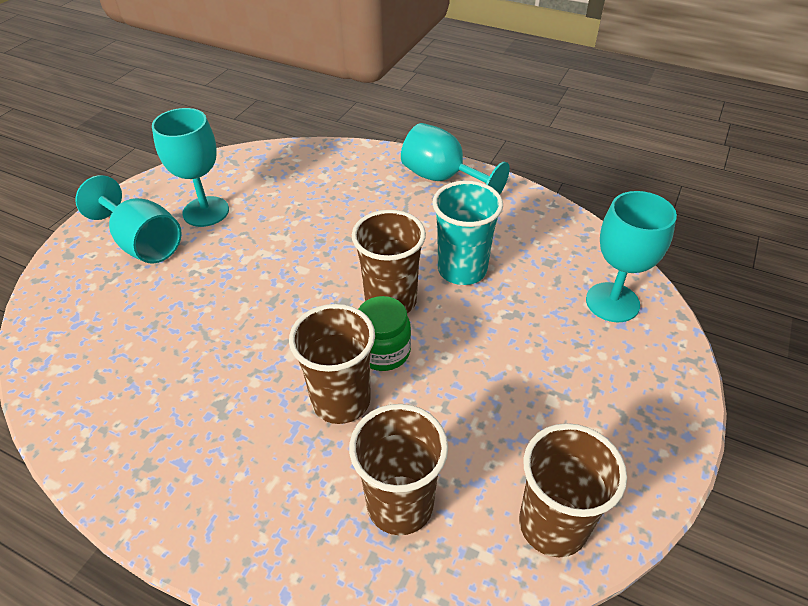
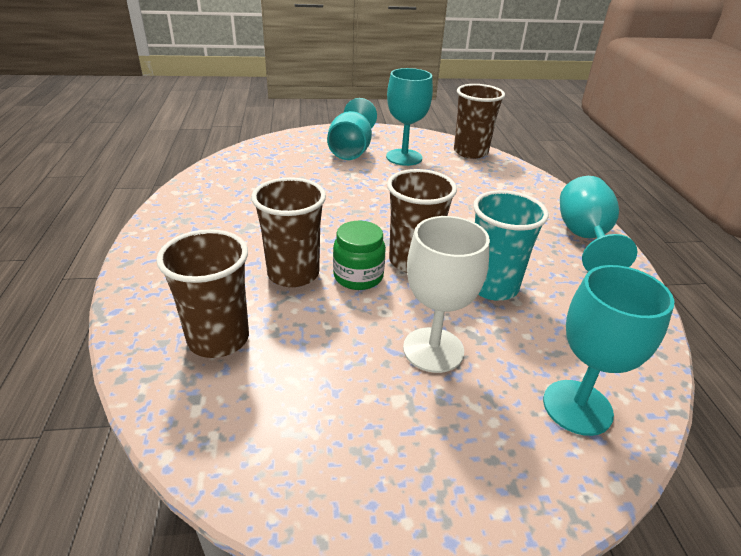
camera: 55 degrees right, 10 degrees down
brown cup [519,423,627,557] -> brown cup moved to [454,84,505,159]
none -> white goblet [403,216,490,373]

